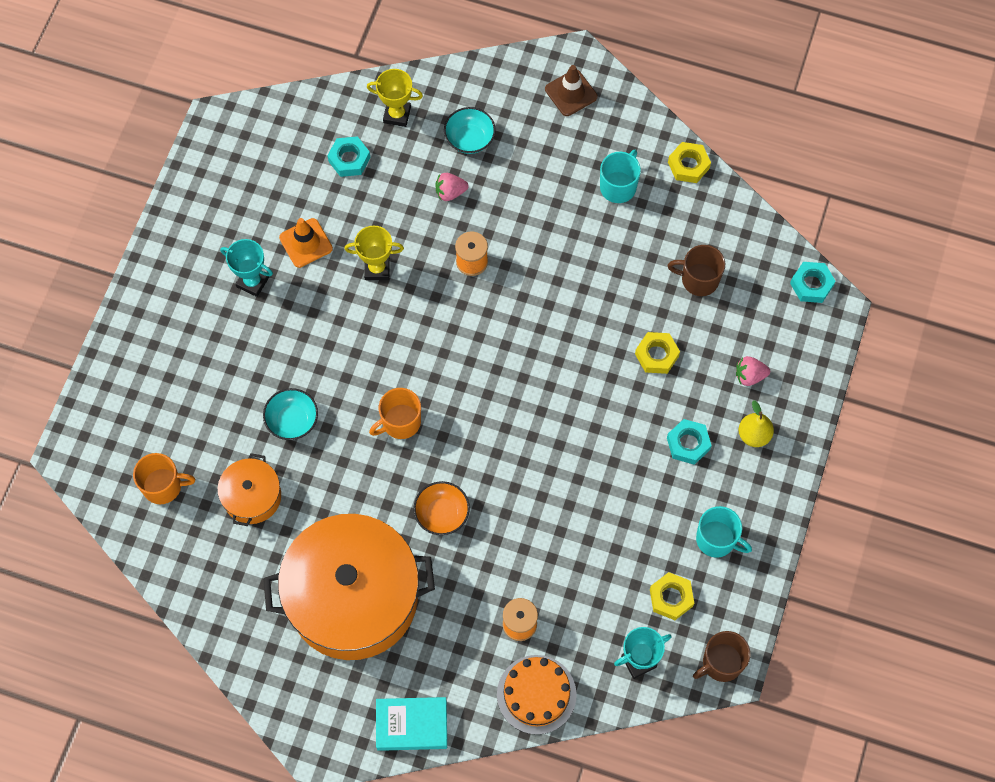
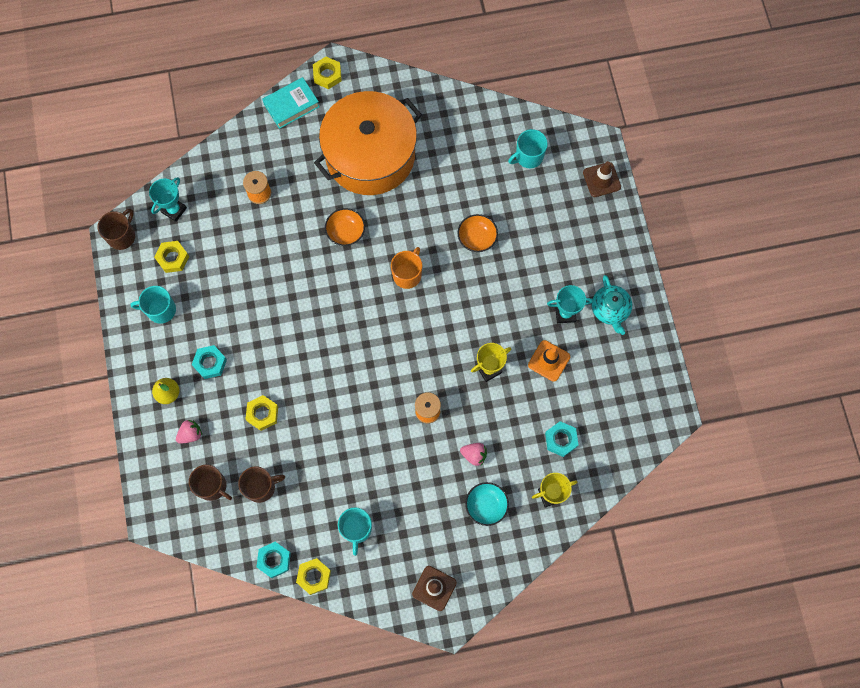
camera: 150 degrees right, 5 degrees up
orange mug [133,453,195,504] -> turquoise mug [508,129,548,168]
orange pot [217,453,281,526] -> none
turquoise bowl [263,388,318,440] -> orange bowl [457,214,498,252]
pink strawberry [436,173,469,201] -> pink strawberry turned 60 degrees clockwise [460,443,487,466]
orange cake [497,655,577,735] -> none
turquoise nut [790,262,836,303] -> turquoise nut moved to [257,542,291,578]
none -> brown mug [189,465,232,501]
none -> yellow nut [313,57,342,89]
none -> brown traffic cone [583,161,621,197]
none -> turquoise teapot [592,275,632,335]

